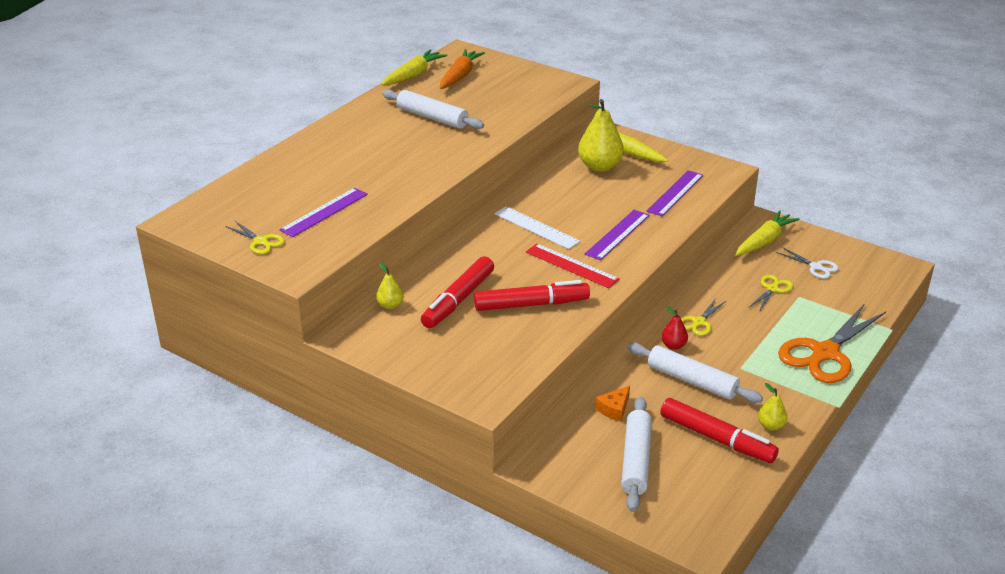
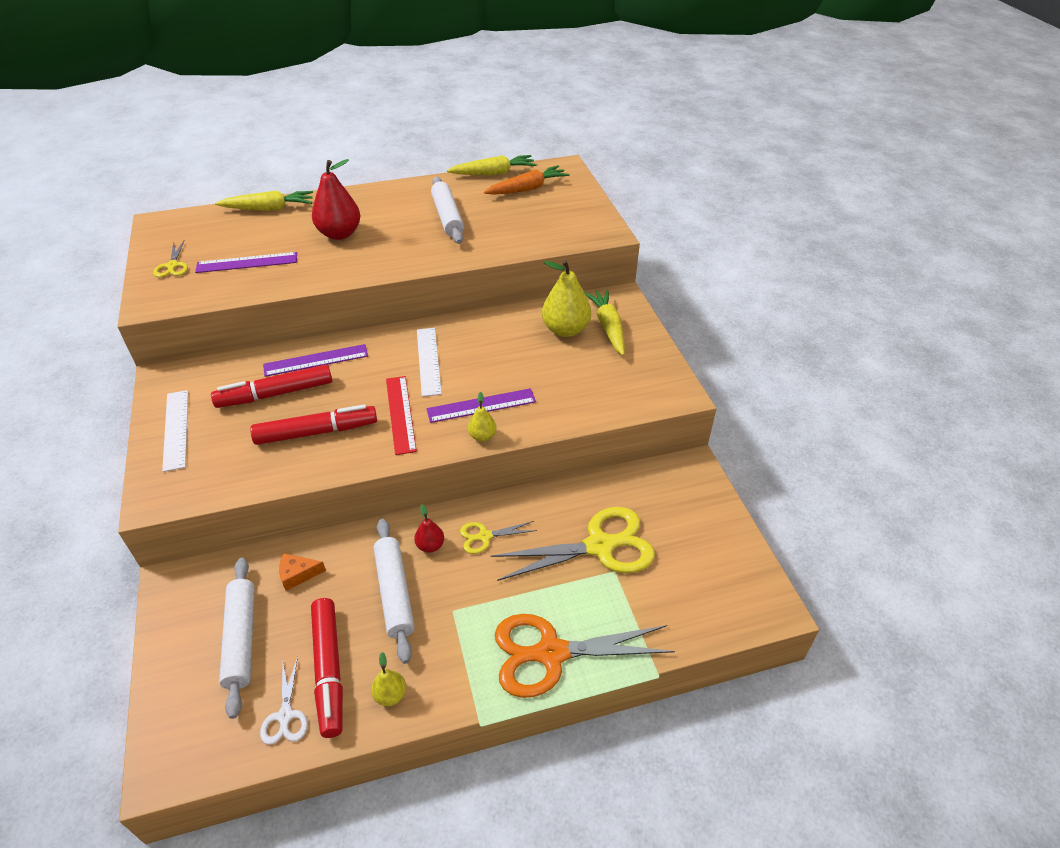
camera: 40 degrees right, 10 degrees up
yellow pear [376,262,404,309] -> yellow pear moved to [468,392,497,442]
red marker [474,280,590,311] -> red marker turned 45 degrees counterclockwise [250,404,377,445]
white rolling pin [621,397,652,512] -> white rolling pin turned 60 degrees counterclockwise [219,558,255,719]
purple ruler [647,170,703,217] -> purple ruler moved to [263,344,368,377]
yellow carrot [736,210,800,256] -> yellow carrot moved to [215,190,313,211]
yellow scissors [749,275,793,312] -> yellow scissors [491,507,655,581], size x2.07
white scissors [776,247,839,279] -> white scissors moved to [260,656,308,745]
none -> white ruler [162,390,188,472]
none -> red pear [312,159,360,240]

